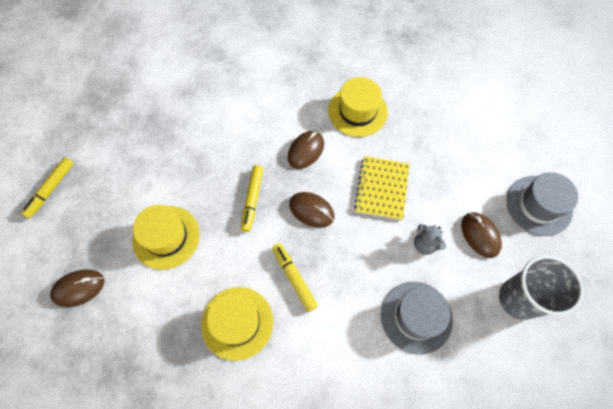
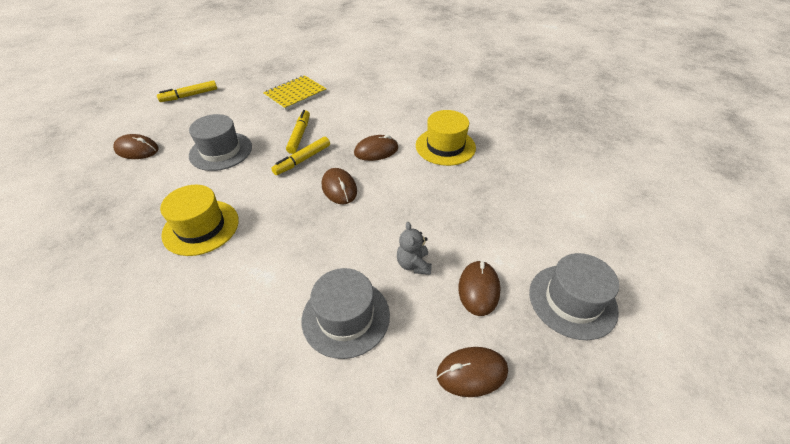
camera: 35 degrees right, 20 degrees down
yellow hat [132,205,200,270] -> grey hat [189,114,252,171]
yellow marker [272,243,318,312] -> yellow marker moved to [286,110,310,154]
yellow notebook [354,156,410,221] -> yellow notebook moved to [263,75,326,110]
grey cup [499,255,584,320] -> brown mouse [437,347,508,397]

